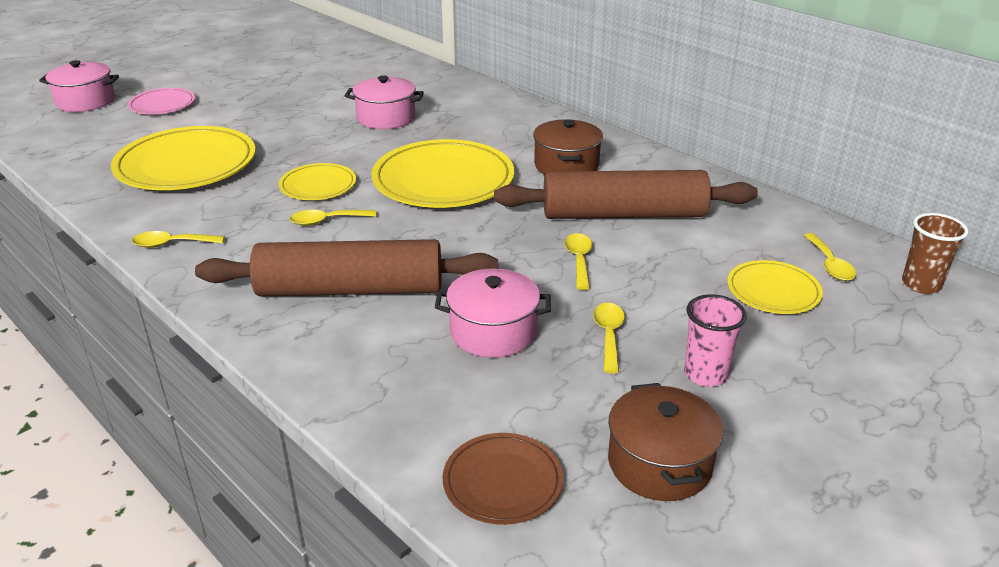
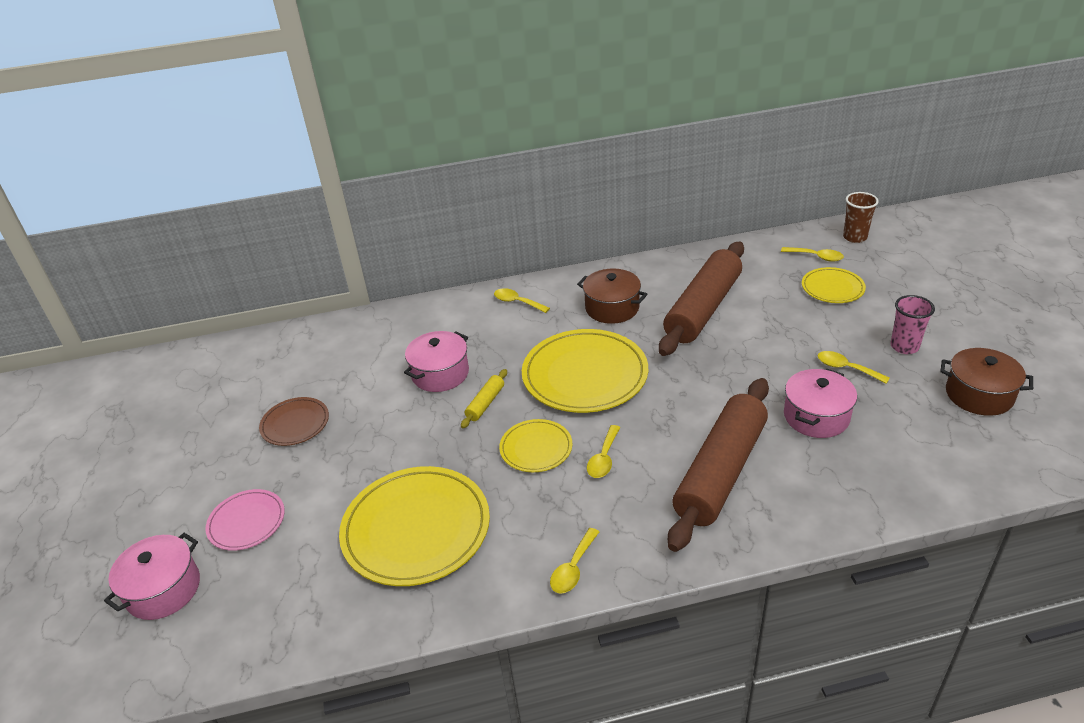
camera: 55 degrees left, 5 degrees up
brown plate [443,433,563,525] -> brown plate moved to [259,397,329,446]
yellow spoon [564,233,592,290] -> yellow spoon moved to [494,288,550,313]
none -> yellow rolling pin [461,369,507,428]

